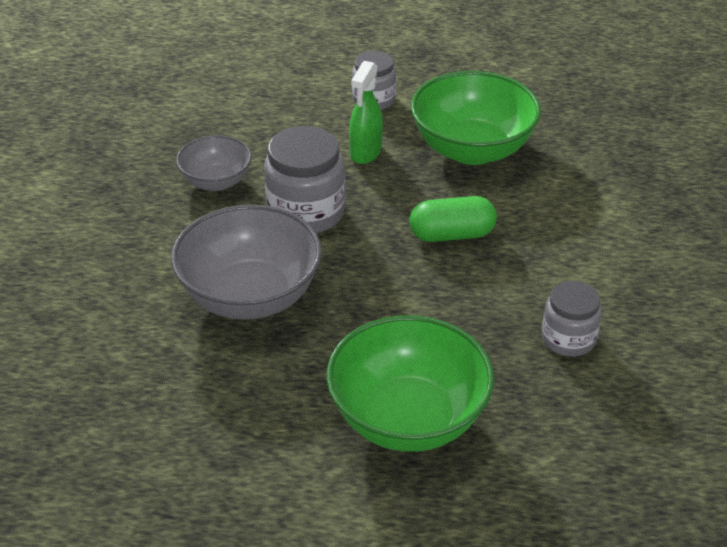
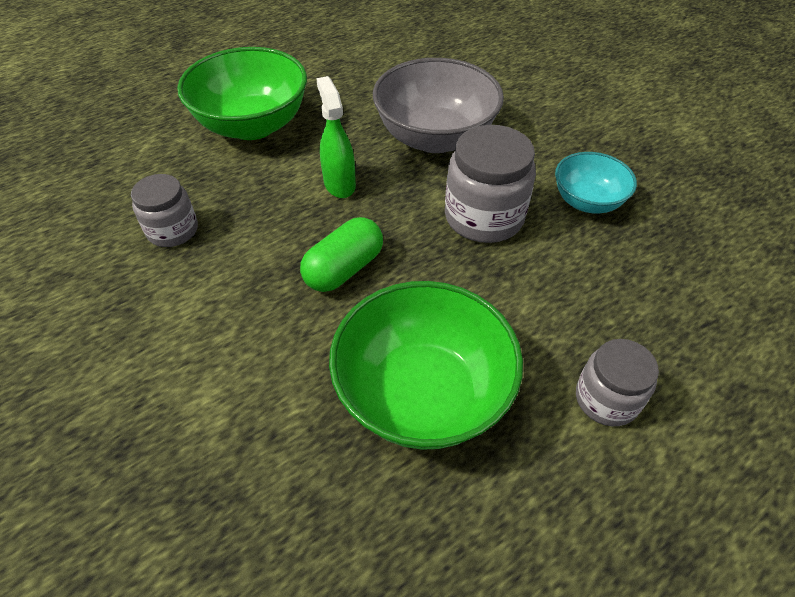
camera: 140 degrees right, 10 degrees up
grey bowl [176,135,252,191] -> turquoise bowl [555,152,637,213]
green spray bottle [349,61,383,164] -> green spray bottle moved to [316,76,356,198]

